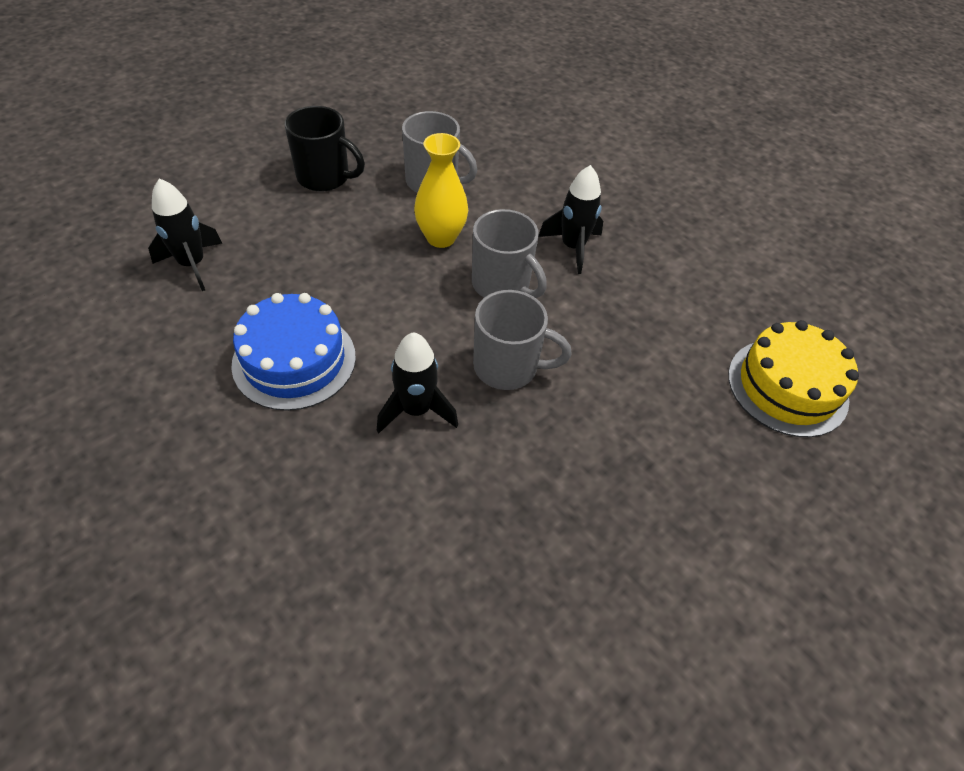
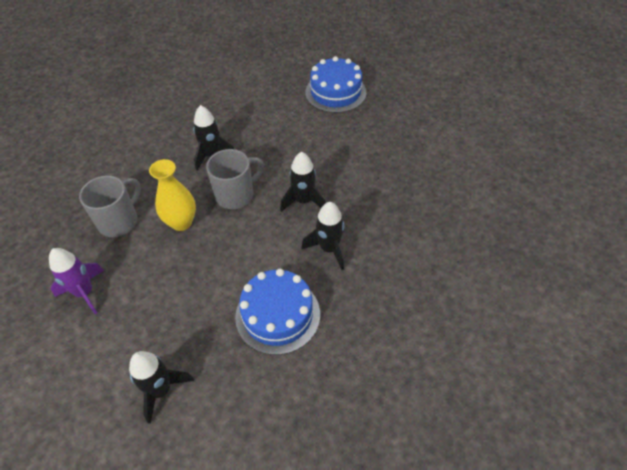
camera: 75 degrees left, 0 degrees up
black mug [285,106,365,192] -> purple rocket [49,248,104,314]
grey mug [473,290,572,390] -> black rocket [280,152,326,212]
yellow cake [728,320,859,437] -> blue cake [305,56,366,113]

